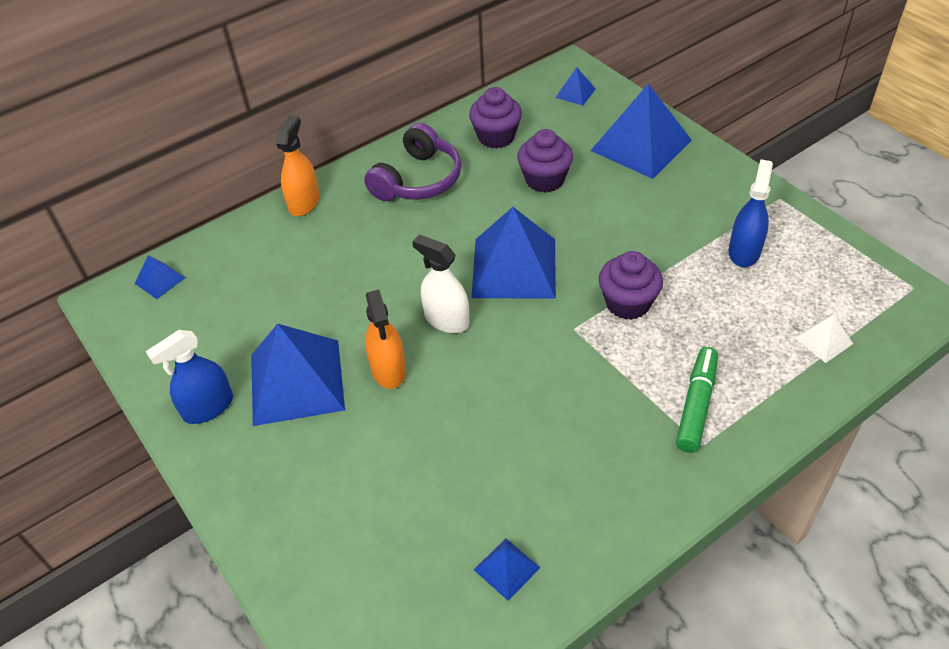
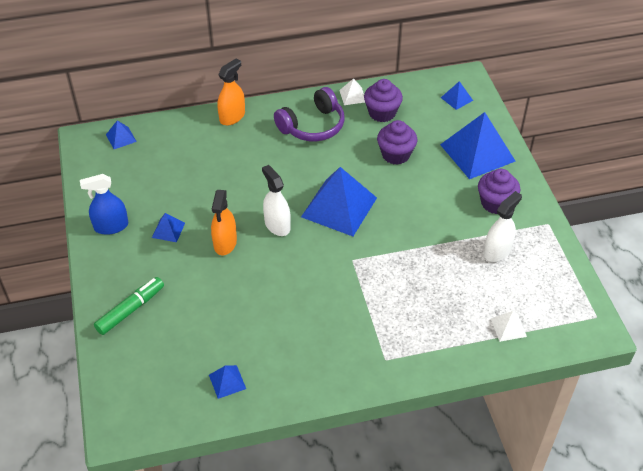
camera: 20 degrees right, 0 degrees up
blue pyramid [251,324,345,426] -> blue pyramid [152,213,185,242], size x0.45
purple cupcake [599,251,663,320] -> purple cupcake moved to [478,169,520,214]
green marker [676,347,718,453] -> green marker moved to [94,277,164,335]
blue spray bottle [729,159,773,267] -> white spray bottle [484,191,522,262]
none -> white pyramid [339,78,365,105]

